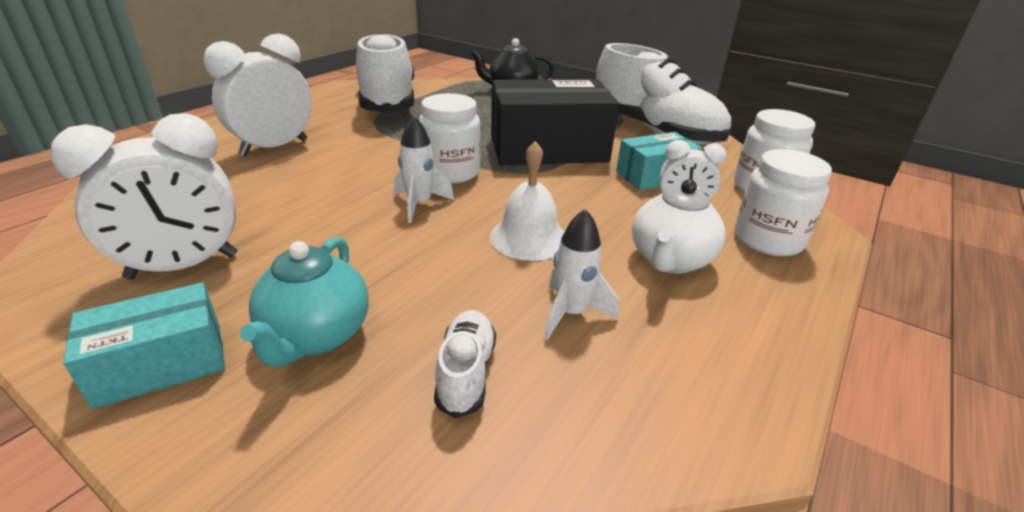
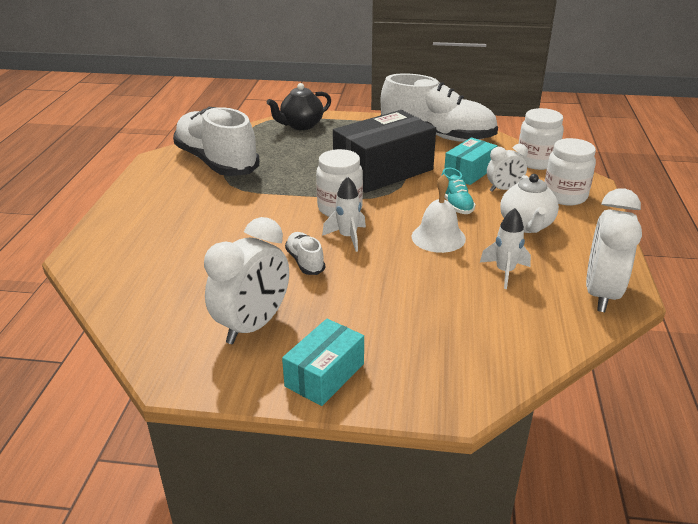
camera: 25 degrees left, 0 degrees up
white clock [203,33,312,157] -> white clock moved to [586,188,642,312]
turquoise teapot [240,237,369,367] -> none
white shoe [434,310,496,418] -> white shoe moved to [285,232,325,275]
none -> turquoise shoe [441,168,475,214]

